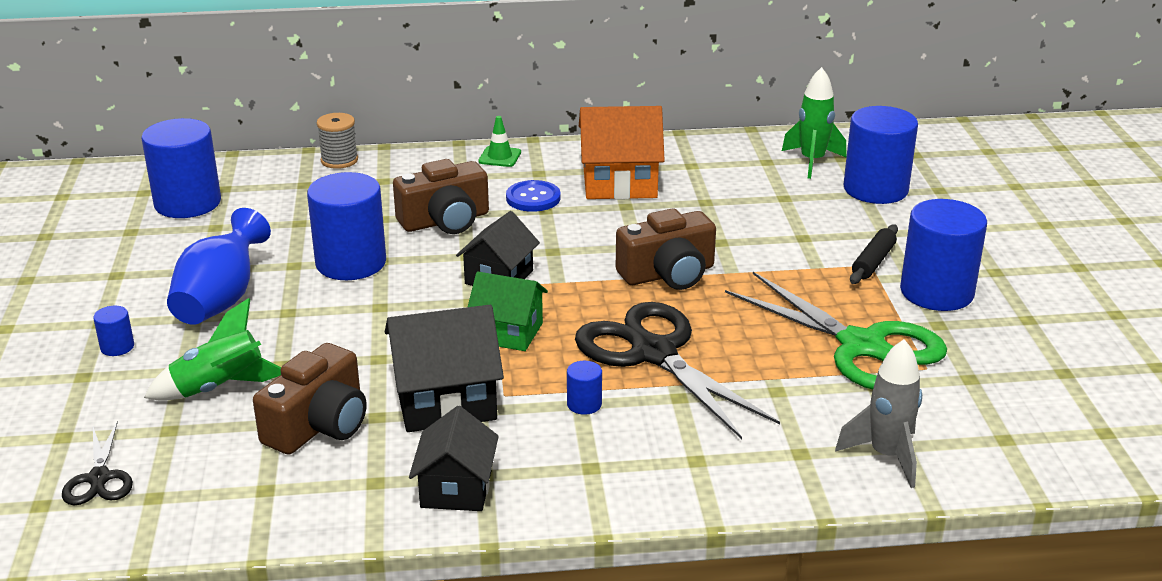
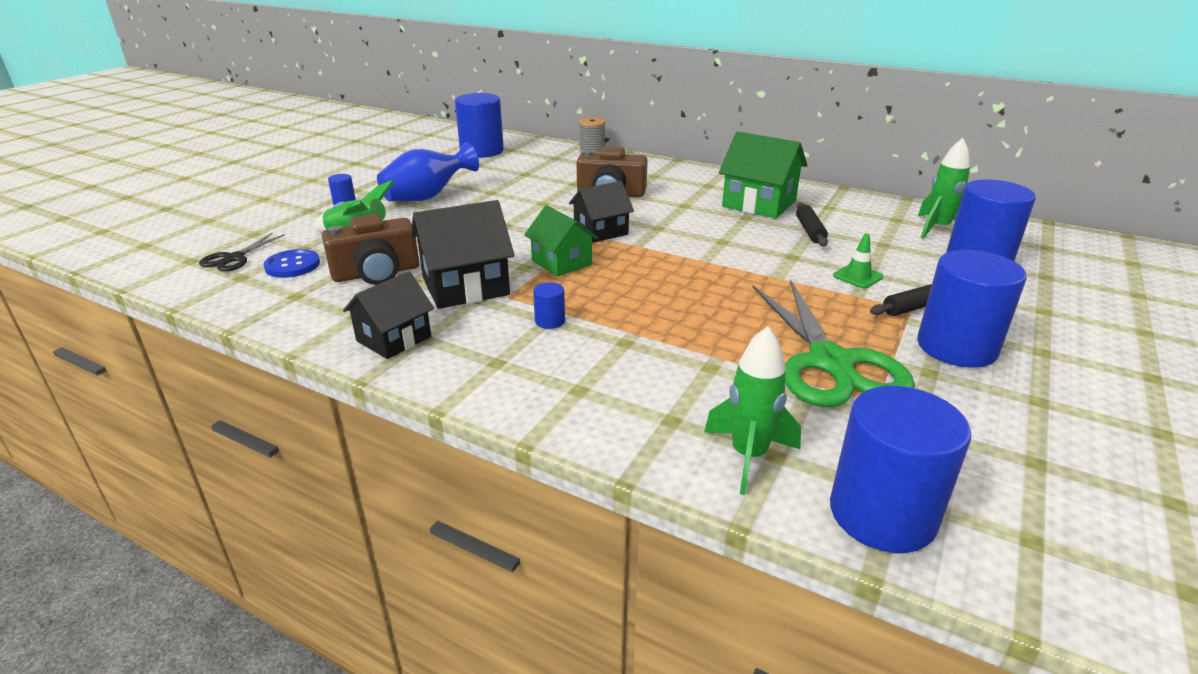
camera: 35 degrees right, 0 degrees up
blue cylinder [307,172,386,280] -> blue cylinder moved to [830,386,971,553]
black house [385,305,504,432] -> black house turned 45 degrees counterclockwise [410,200,515,309]
green traffic cone [478,116,521,167] -> green traffic cone moved to [833,234,883,288]
blue button [506,180,561,212] -> blue button moved to [263,249,320,278]
black scissors [575,302,780,439] -> none
orange house [579,106,665,200] -> green house [719,132,807,219]
brown camera [616,208,716,290] -> none
grey rocket [835,339,922,488] -> green rocket [704,326,801,495]
none -> black rolling pin [796,203,828,247]

